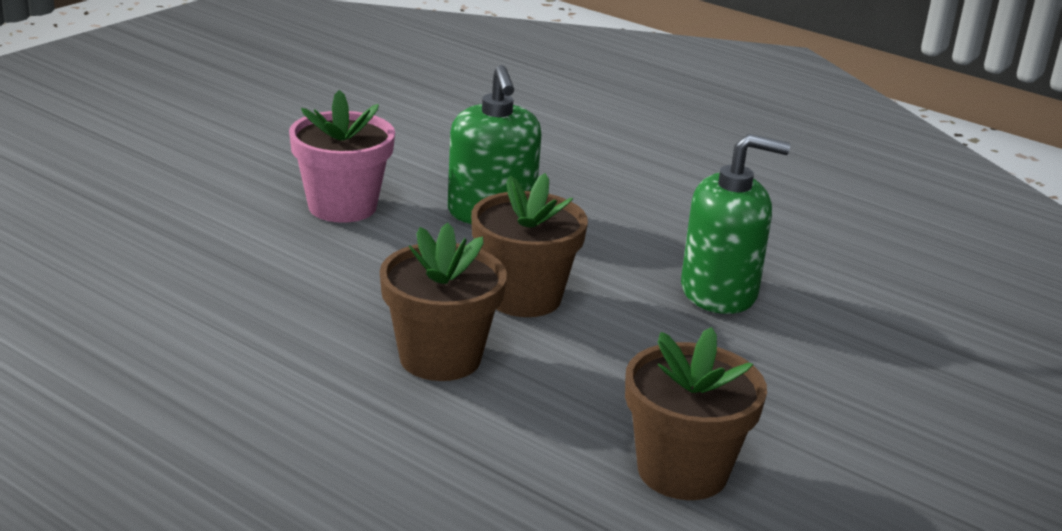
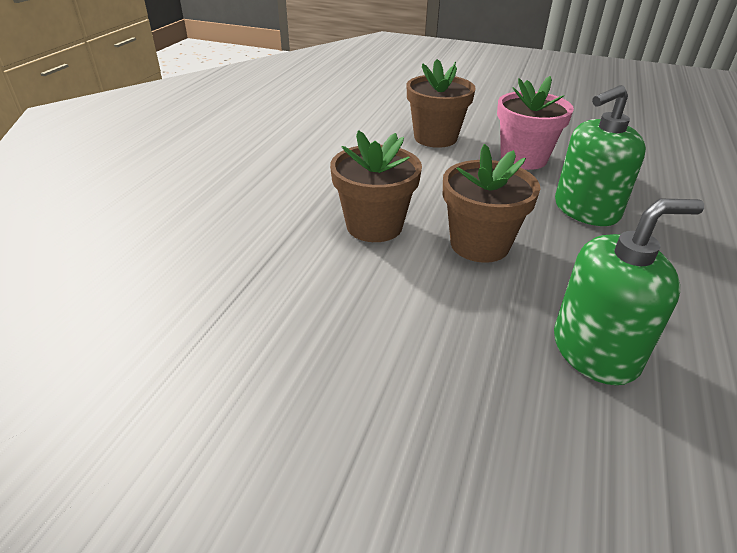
camera: 75 degrees right, 10 degrees up
brown flower pot [625,327,767,500] -> brown flower pot moved to [407,59,476,148]
green soap dispenser [681,134,790,314] -> green soap dispenser turned 90 degrees counterclockwise [554,199,704,385]

